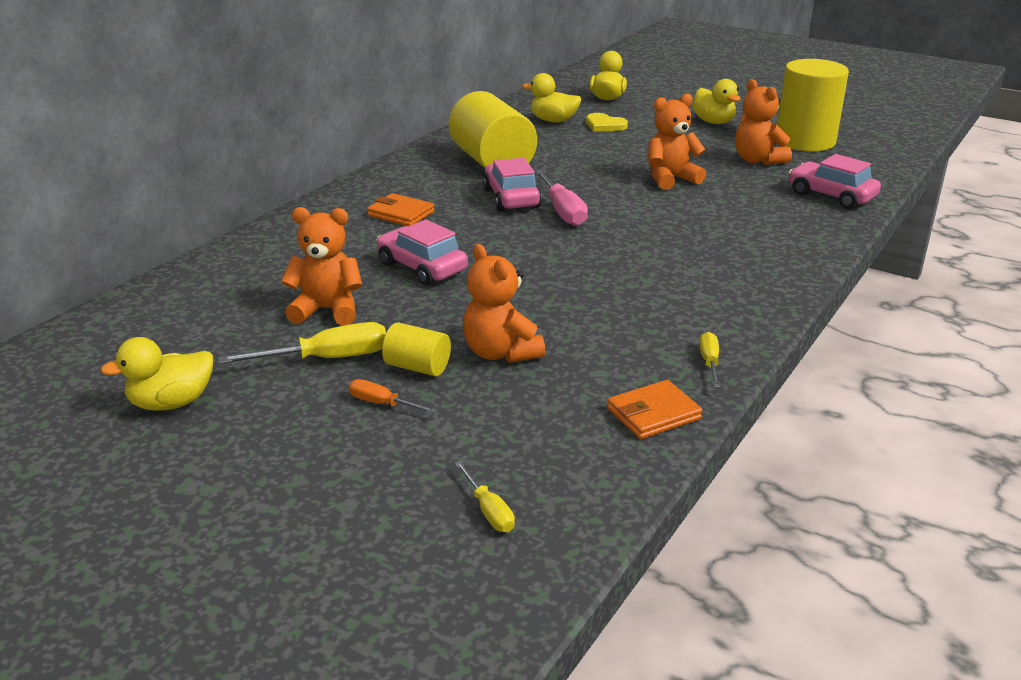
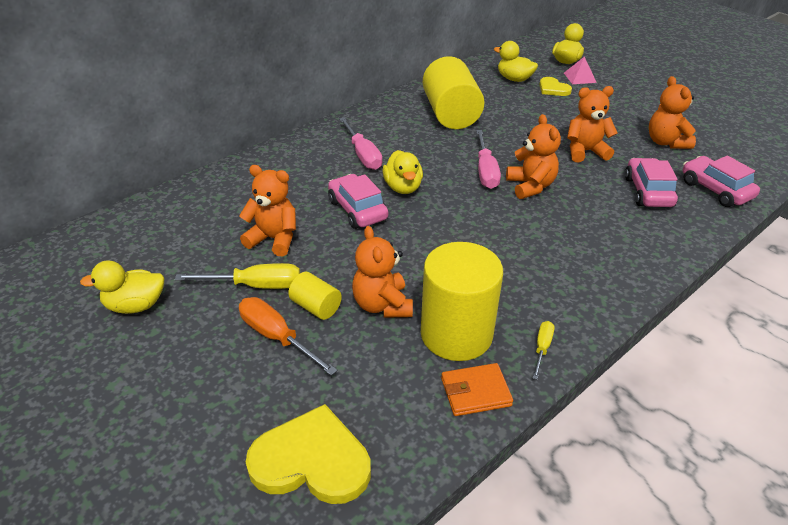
camera: 15 degrees right, 10 degrees up
orange screwdriver [349,379,437,414] -> orange screwdriver [239,297,338,376], size x1.78
orange wallet [367,193,435,226] -> pink screwdriver [339,117,382,170]
yellow screwdriver [455,461,515,532] -> yellow heart [246,404,371,504]
pink car [483,158,542,212] -> pink car moved to [625,158,678,207]
yellow duck [692,79,740,124] -> yellow duck moved to [382,150,423,194]
yellow cylinder [777,59,849,152] -> yellow cylinder moved to [421,242,503,361]
none -> orange teddy bear [506,114,561,199]
none -> pink pyramid [564,56,597,84]

